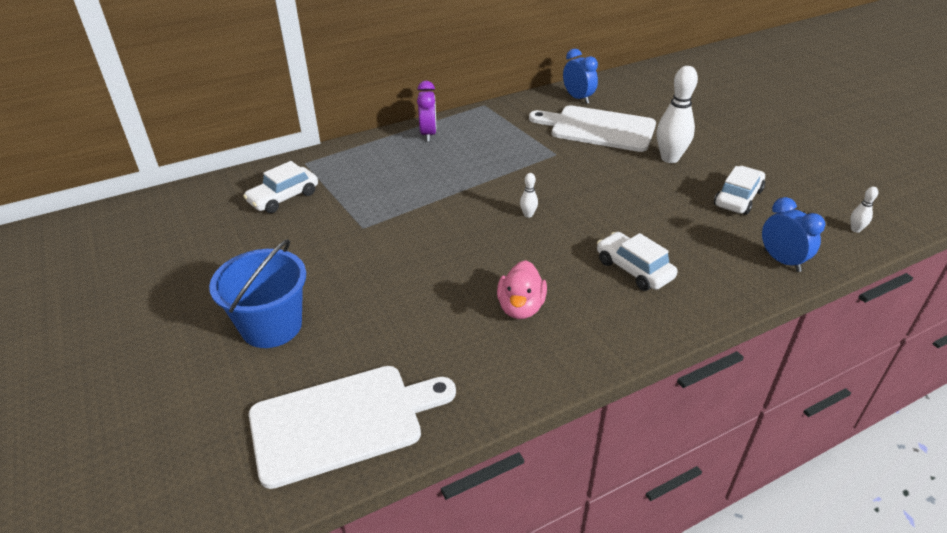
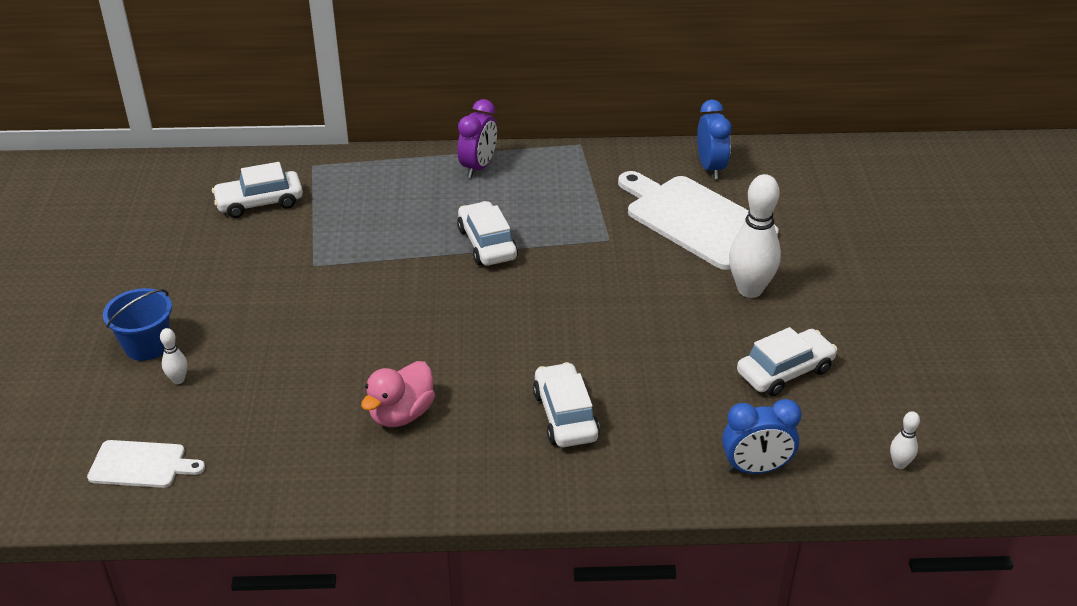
camera: 25 degrees right, 0 degrees up
blue bucket [209,239,306,348] -> blue bucket [103,288,172,361], size x0.67
white cutting board [249,366,456,489] -> white cutting board [87,440,205,488], size x0.51
white bowling pin [520,173,538,218] -> white bowling pin moved to [160,328,188,384]
blue clock [762,197,825,272] -> blue clock turned 90 degrees clockwise [722,399,802,474]
none -> white car [457,201,518,266]

